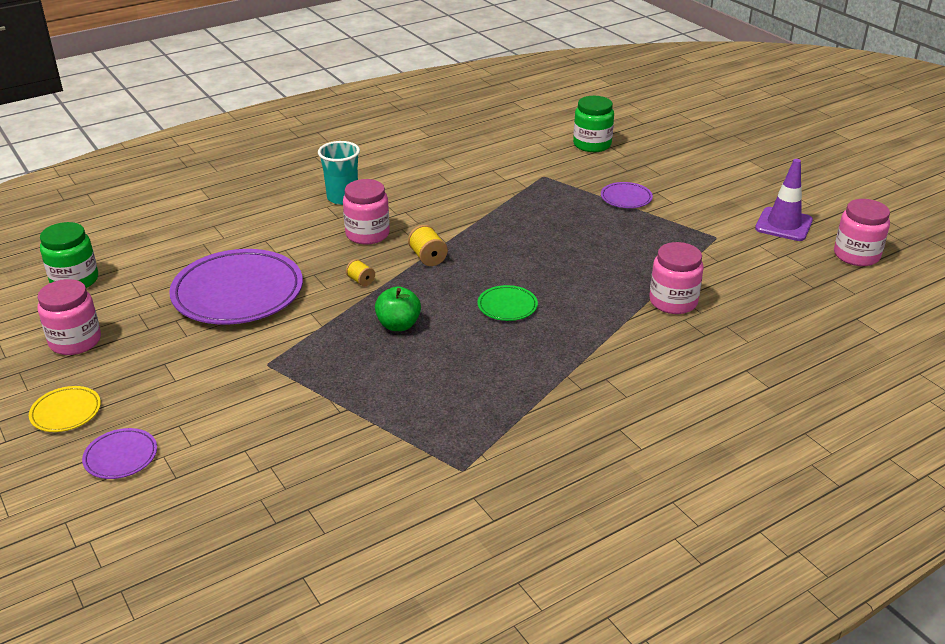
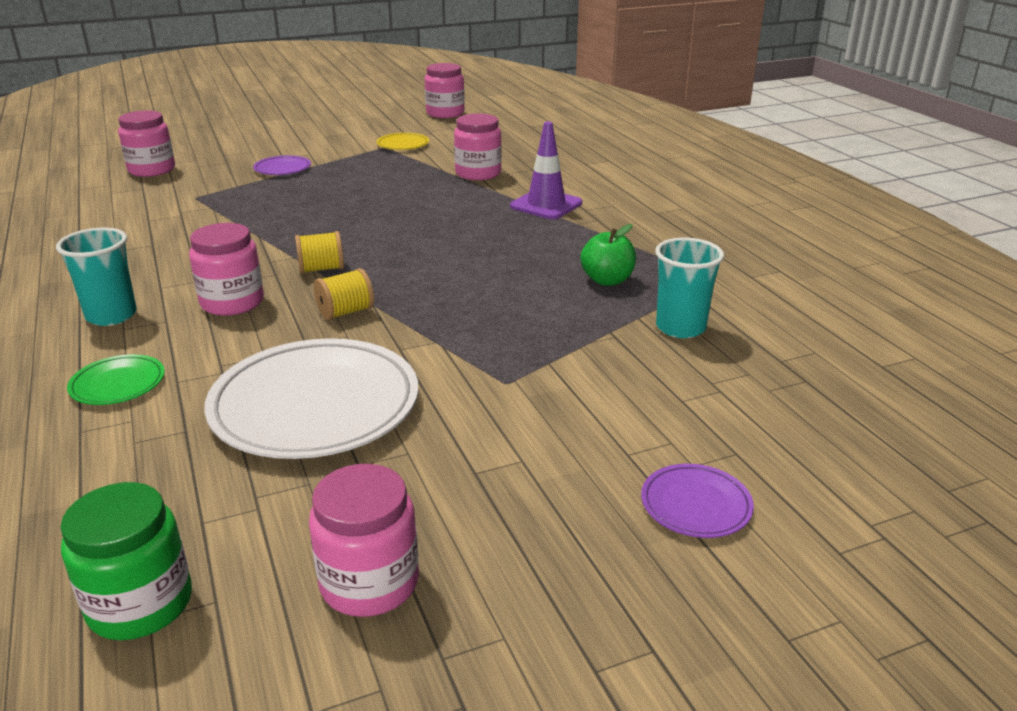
camera: 80 degrees left, 5 degrees down
yellow plate [29,386,101,432] -> yellow plate moved to [377,133,429,150]
purple plate [169,249,303,325] -> white plate [204,338,418,459]
yellow spool [346,259,375,287] -> yellow spool [314,268,374,320], size x1.52
green apple [375,286,421,331] -> green apple moved to [581,224,636,286]
green plate [478,285,538,321] -> green plate moved to [67,354,165,405]
green jar [573,96,614,152] -> pink jar [118,110,175,177]
purple traffic cone [755,159,813,241] -> purple traffic cone moved to [510,122,582,219]
none -> turquoise cup [655,238,724,338]

